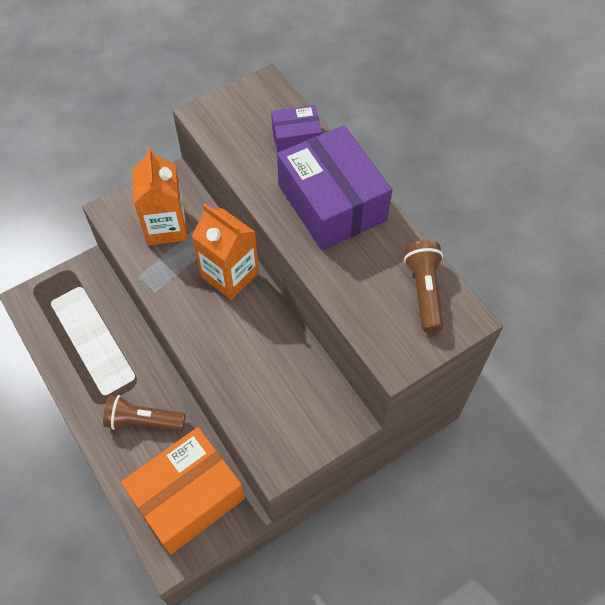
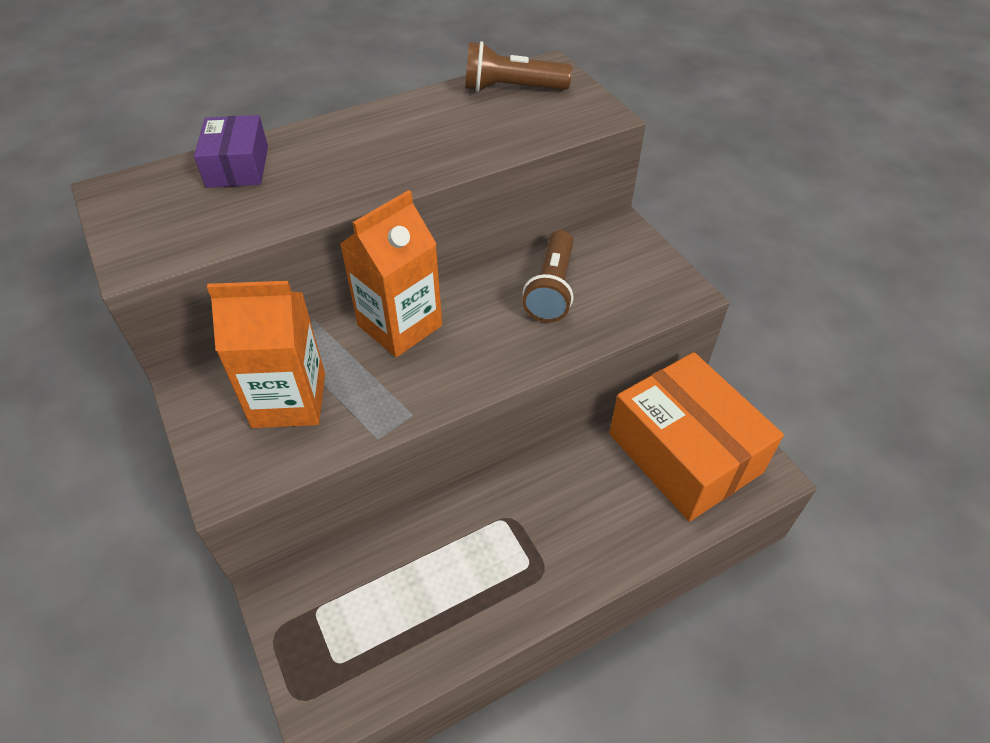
camera: 85 degrees left, 10 degrees down
brown flashlight [103,395,186,431] -> brown flashlight moved to [522,230,573,322]
purple box [277,125,392,250] -> none

